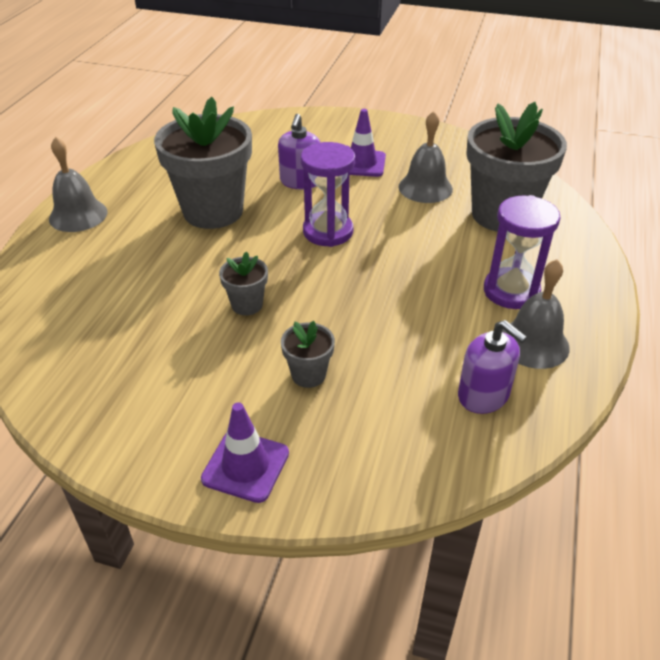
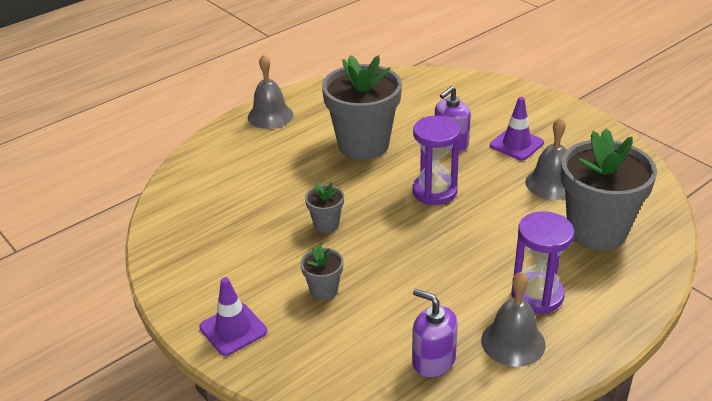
camera: 35 degrees right, 5 degrees down
purple soap dispenser [458,320,527,414] -> purple soap dispenser turned 135 degrees clockwise [412,289,458,378]

